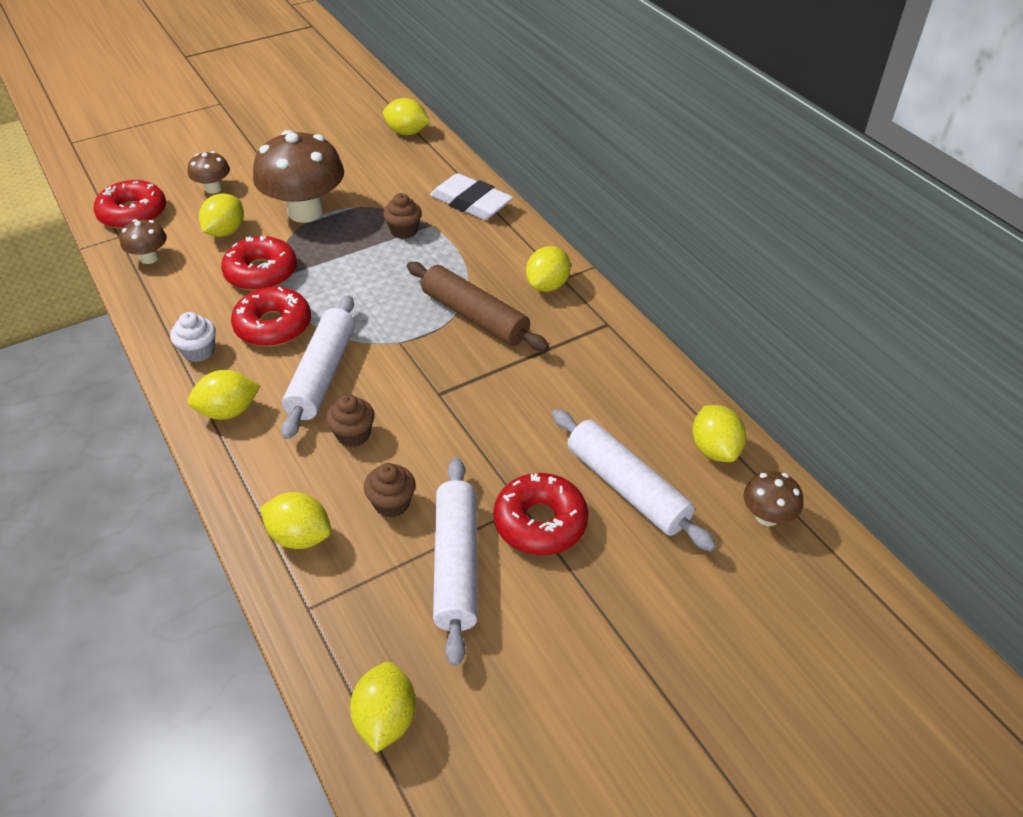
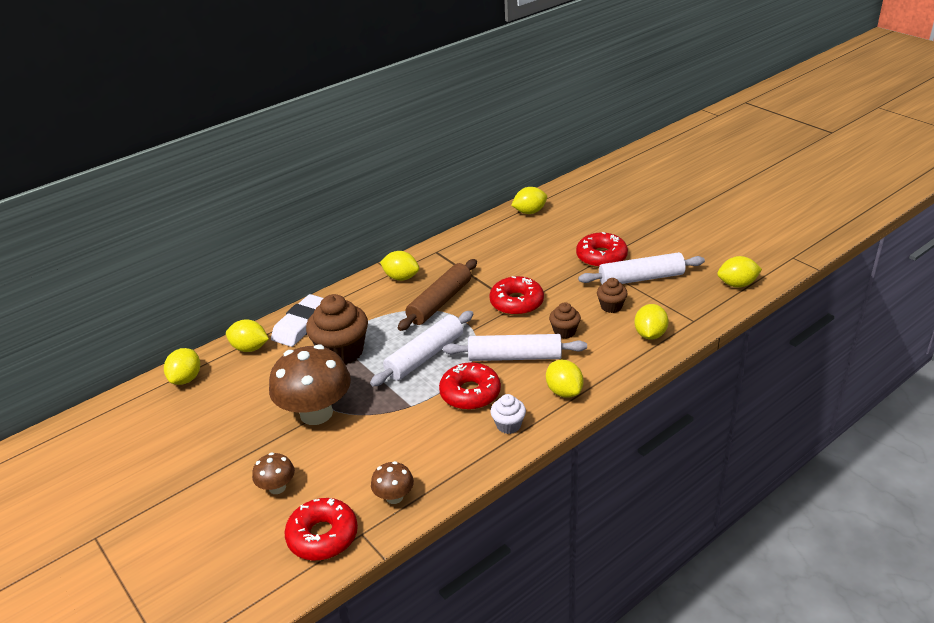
camera: 95 degrees left, 10 degrees down
yellow lemon [199,193,244,237] -> yellow lemon moved to [226,319,269,352]
red donut [221,236,297,291] -> red donut moved to [489,276,544,316]
brown cupcake [383,193,422,239] -> brown cupcake [306,294,368,365], size x1.94
white rolling pin [552,409,716,551] -> white rolling pin moved to [370,311,473,386]
brown mushroom [743,471,803,526] -> none

